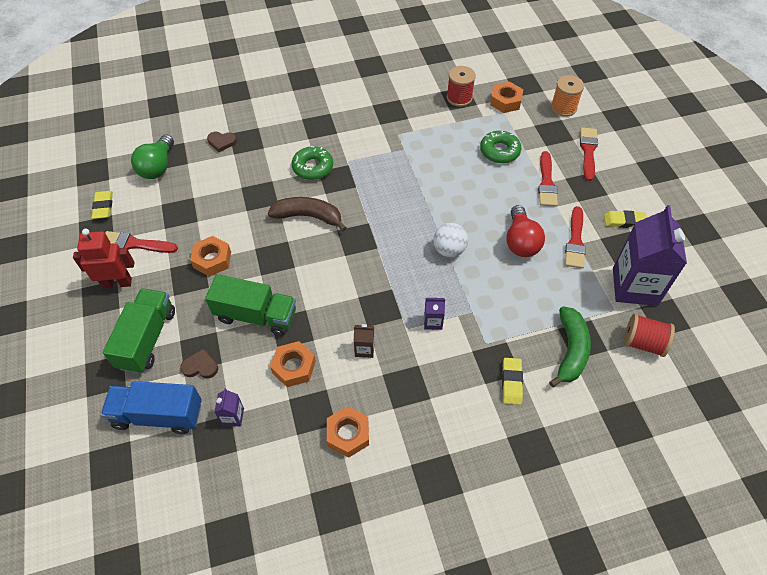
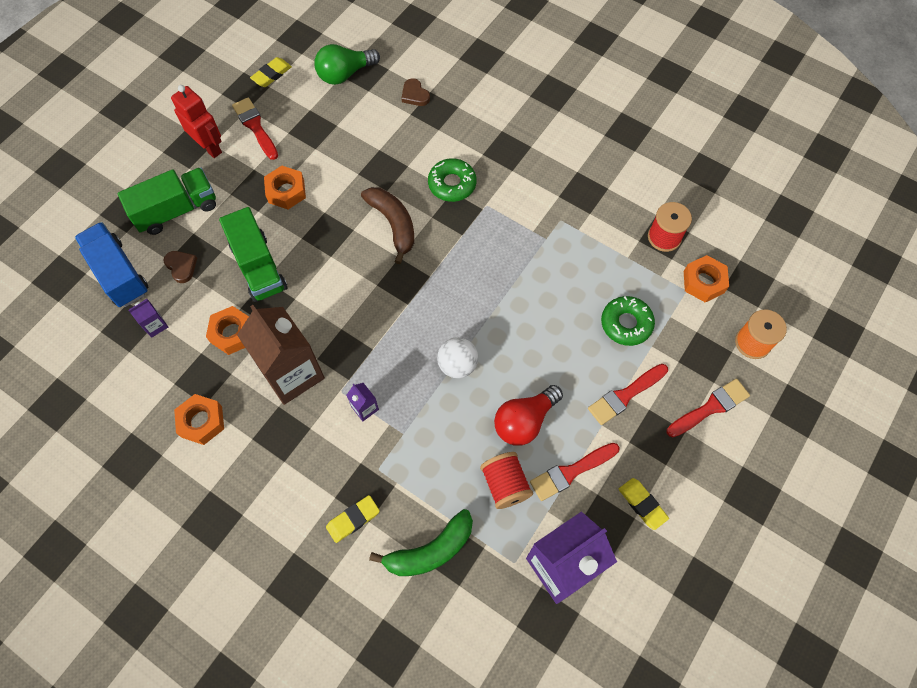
camera: 50 degrees right, 10 degrees up
brown carton [354,324,375,358] -> brown carton [237,305,325,405], size x2.42
red spool [624,314,675,357] -> red spool moved to [480,452,533,509]

